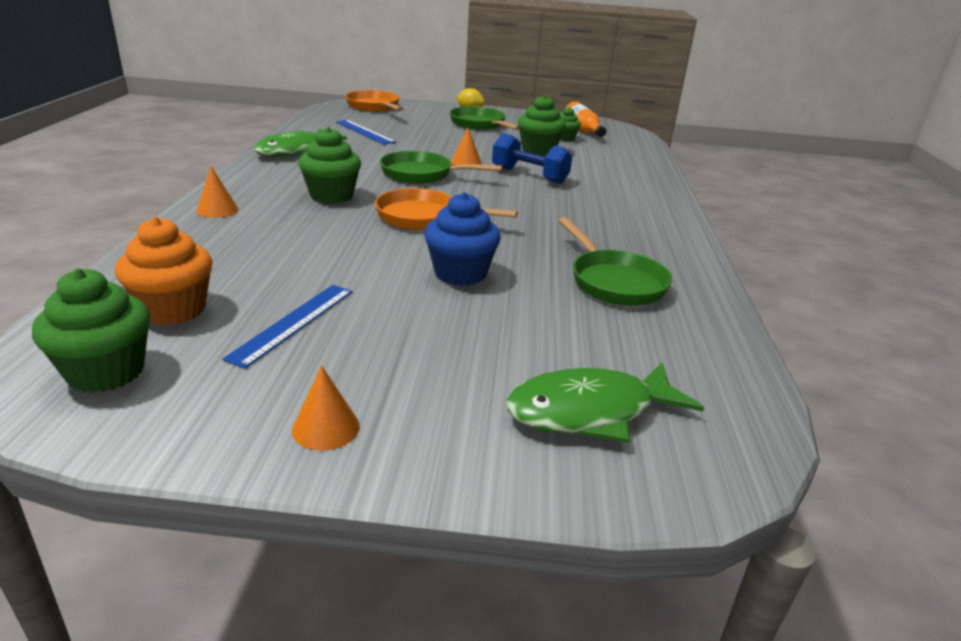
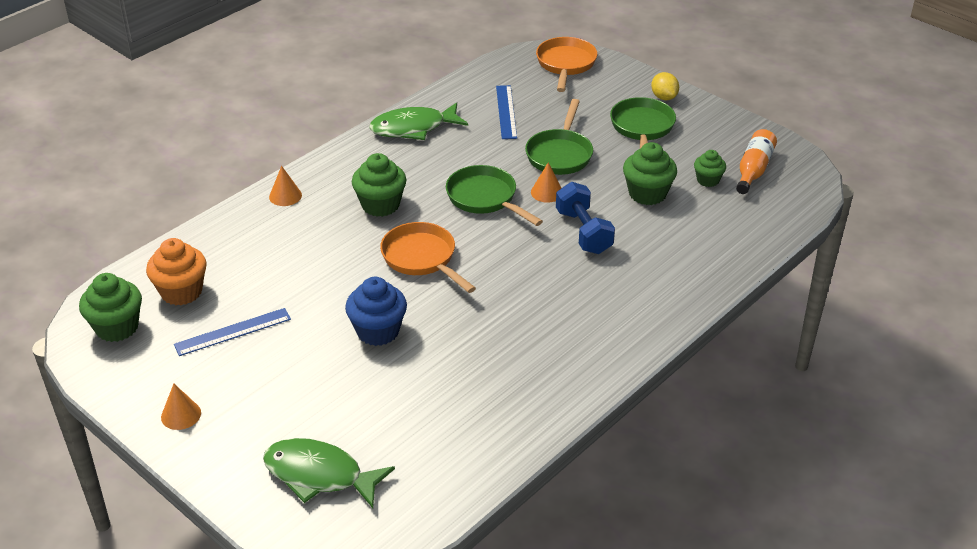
camera: 40 degrees right, 10 degrees up
green pan [558,217,672,306] -> green pan moved to [525,99,593,175]

